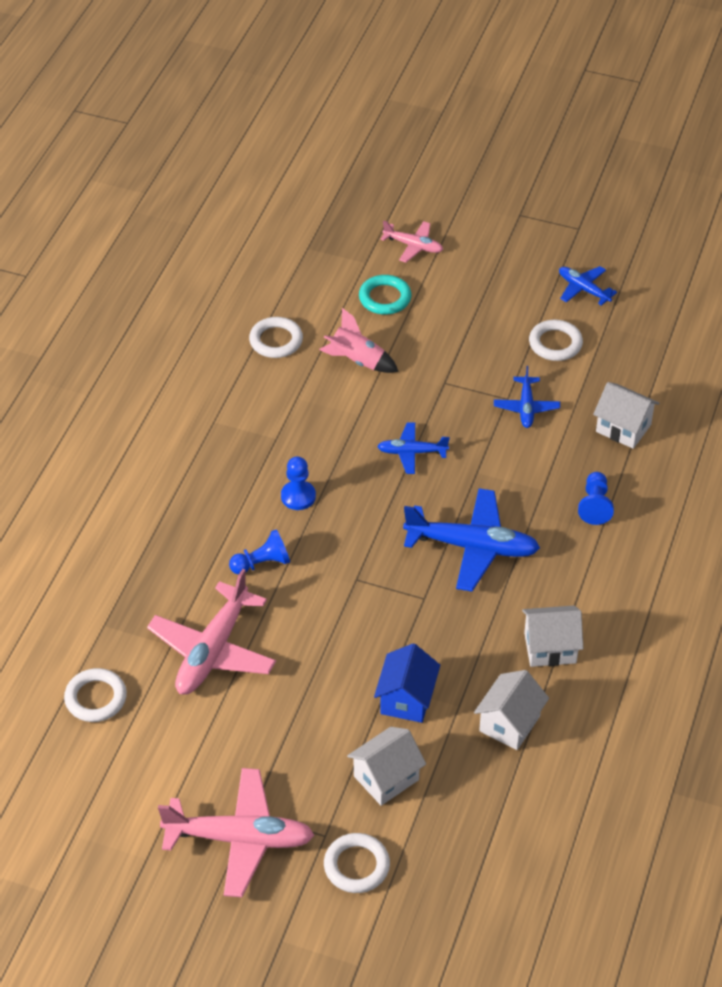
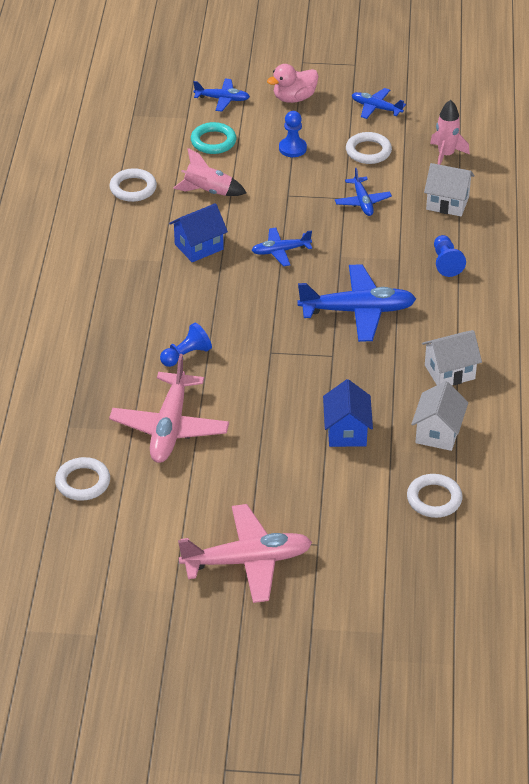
camera: 15 degrees left, 5 degrees down
blue pawn [281,456,316,510] -> blue pawn moved to [279,111,307,157]
white ring [324,833,390,893] -> white ring moved to [407,474,463,518]
white house [347,727,426,806] -> none
pink plane [380,221,443,262] -> blue plane [194,79,250,111]
none -> blue house [169,203,228,262]
none -> pink duck [267,64,319,103]
none -> pink rocket [430,100,470,165]

